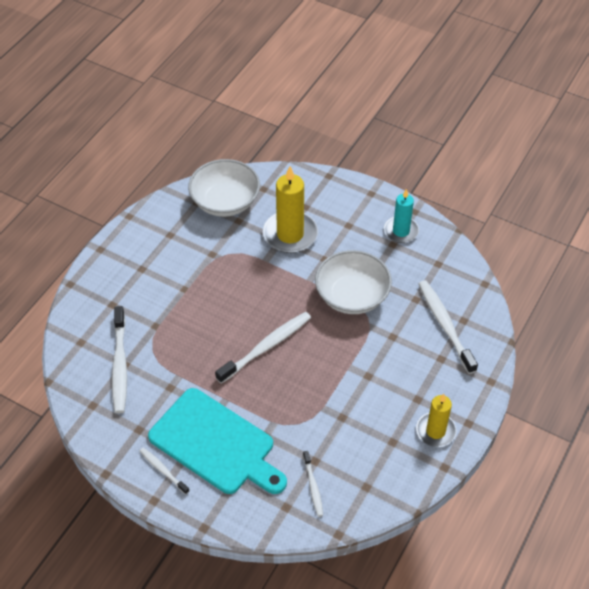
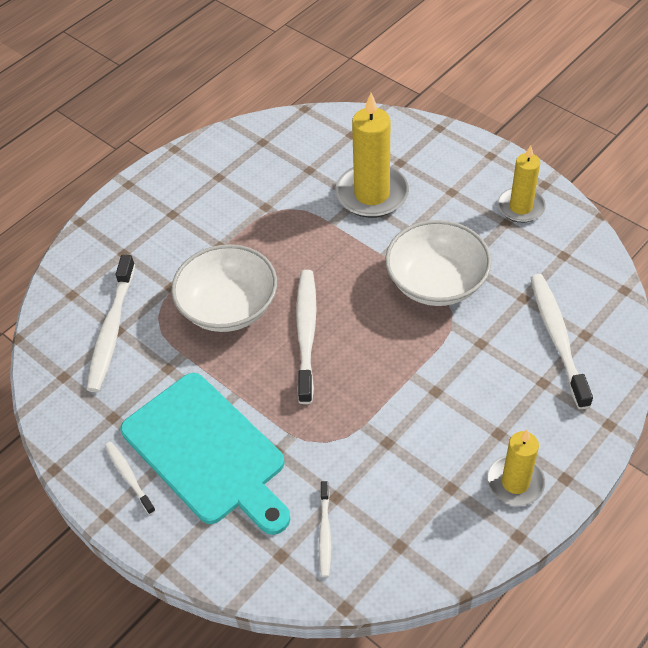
camera: 15 degrees right, 0 degrees up
white bowl [188,159,260,217] -> white bowl moved to [171,244,277,332]
white toothbrush [215,312,311,384] -> white toothbrush turned 60 degrees counterclockwise [296,270,316,404]
turquoise candle [384,189,419,243] -> yellow candle [498,145,546,223]

